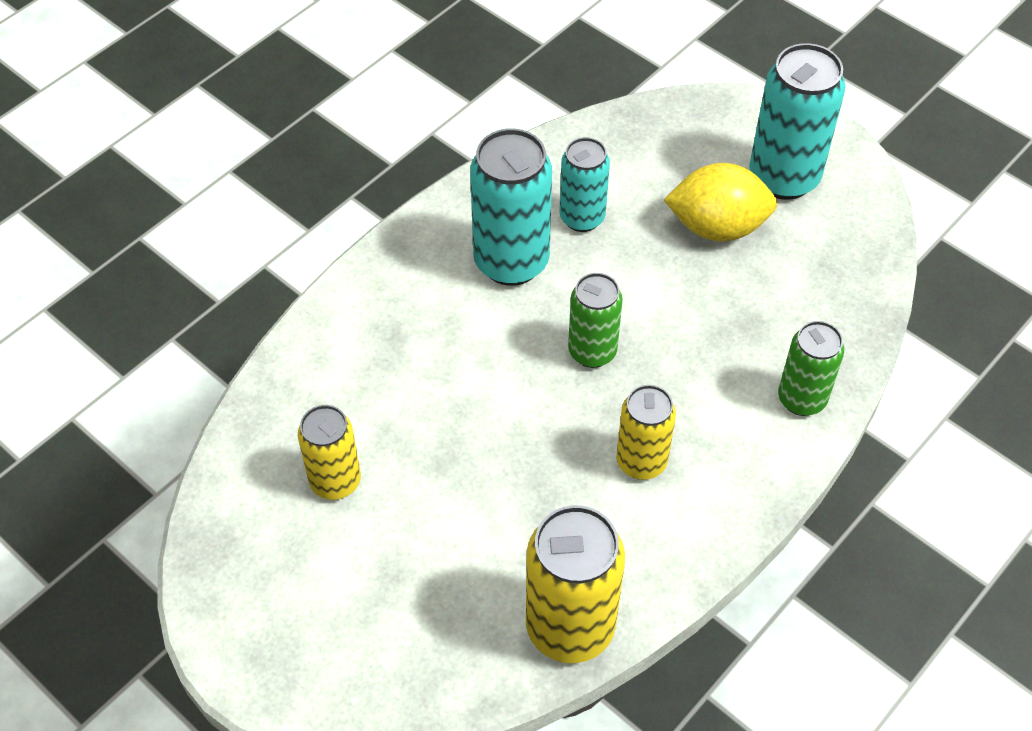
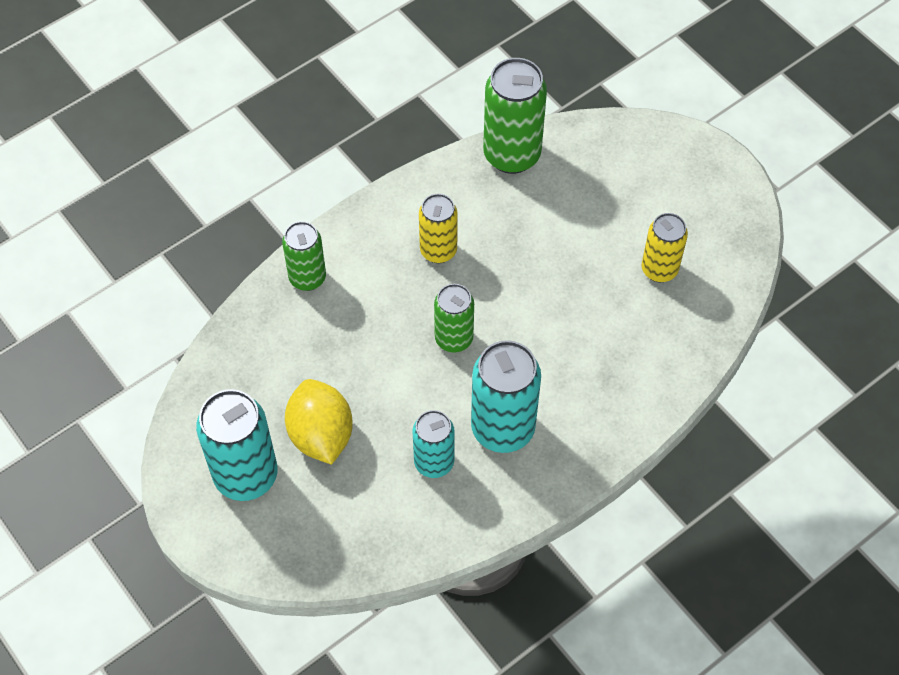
camera: 170 degrees left, 5 degrees up
yellow can [526,505,625,663] -> green can [483,58,547,174]
yellow lemon [664,163,777,241] -> yellow lemon turned 60 degrees clockwise [285,379,353,465]

